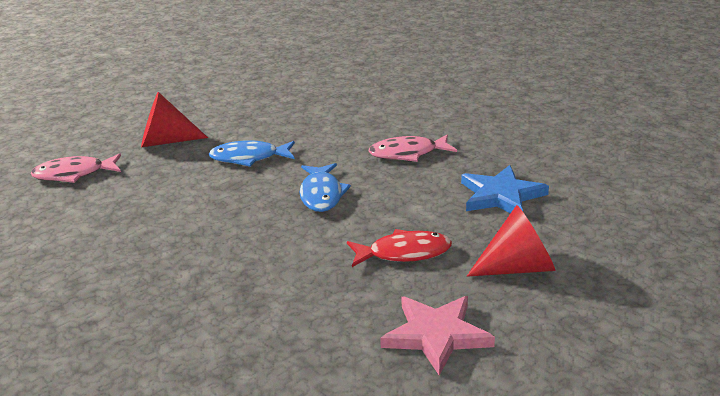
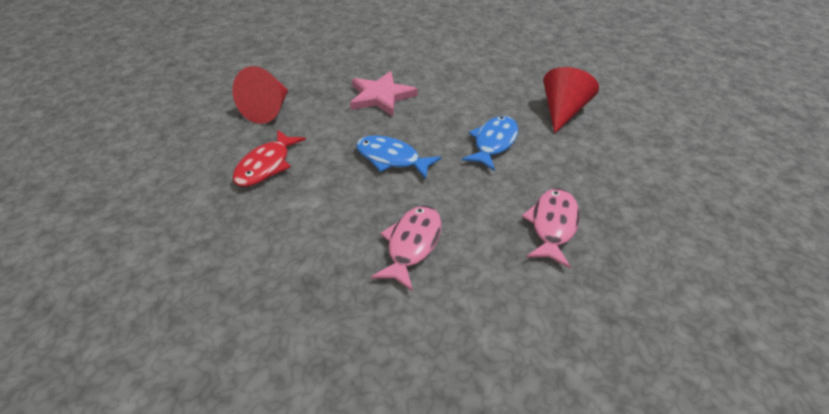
camera: 120 degrees right, 15 degrees up
pink fish [31,153,121,183] -> pink fish moved to [521,188,580,268]
pink star [380,296,495,375] -> pink star moved to [350,71,418,116]
blue star [461,165,549,213] -> none
red cone [467,205,555,277] -> red cone moved to [233,66,288,124]

